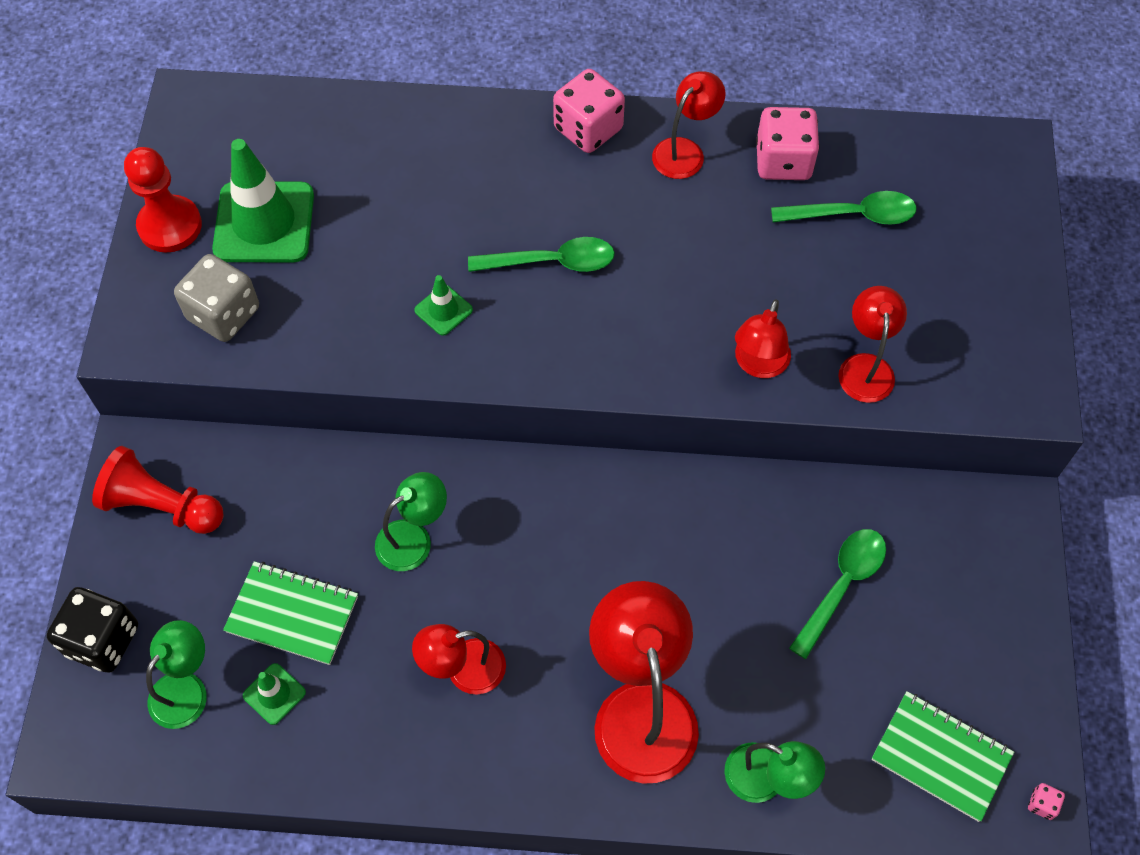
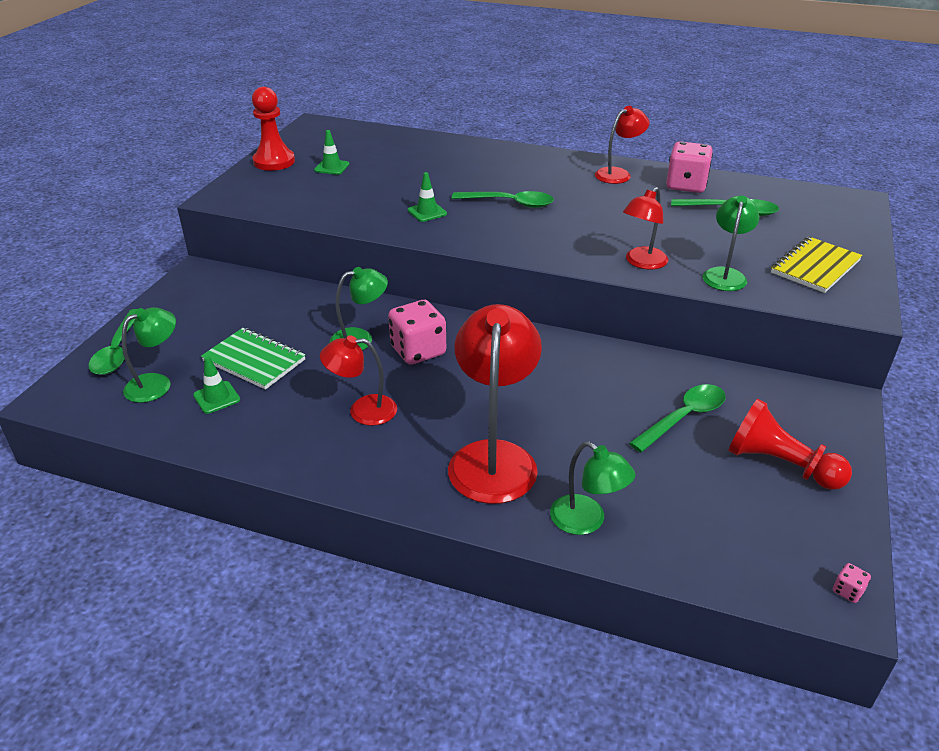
camera: 15 degrees right, 25 degrees down
black dice [47,587,138,673] -> green spoon [88,309,137,375]
red pawn [92,446,224,534] -> red pawn moved to [728,399,852,490]
grey dice [174,254,259,342] -> none
green traffic cone [212,139,314,262] -> green traffic cone [314,130,349,175], size x0.46
pink dice [553,69,625,153] -> pink dice moved to [388,300,446,365]
red lamp [838,286,907,403] -> green lamp [702,195,759,291]
green notebook [871,691,1014,822] -> none
none -> yellow notebook [771,237,862,293]

